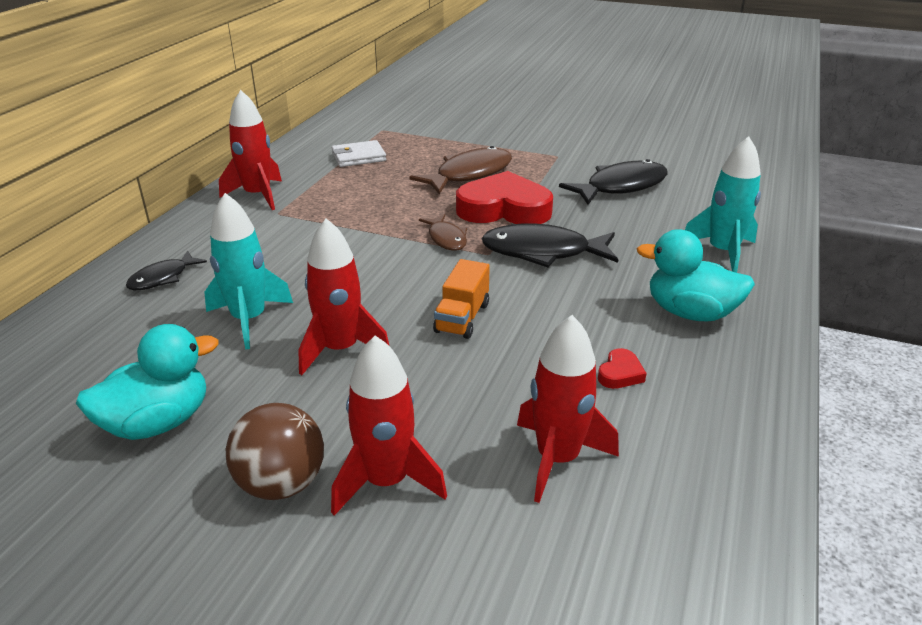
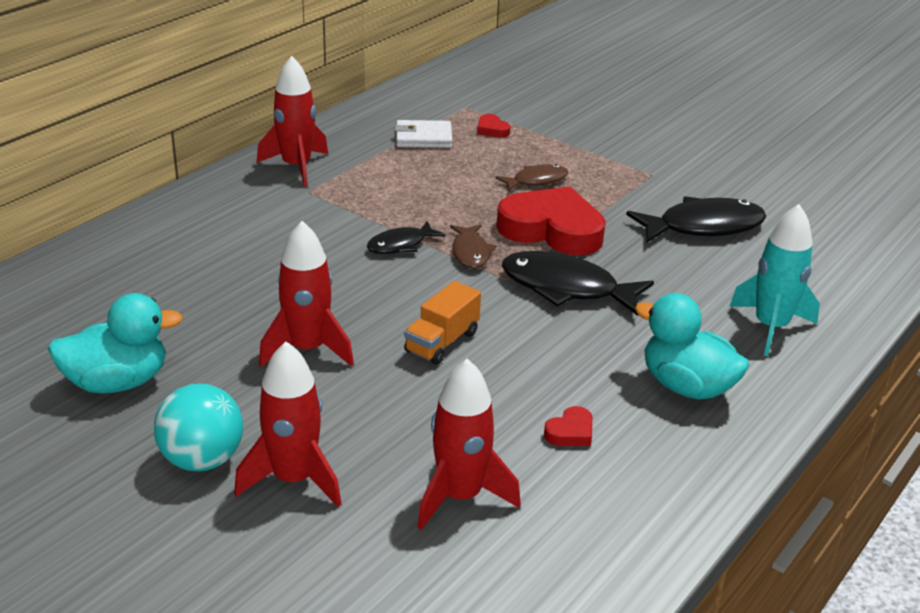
camera: 15 degrees right, 0 degrees up
black fish [126,251,207,290] -> black fish moved to [367,221,445,254]
turquoise rocket [204,193,293,350] -> none
brown ball [226,403,324,500] -> turquoise ball [154,384,243,471]
brown fish [409,146,512,195] -> brown fish [495,164,568,191], size x0.57
none -> red heart [477,114,510,138]

